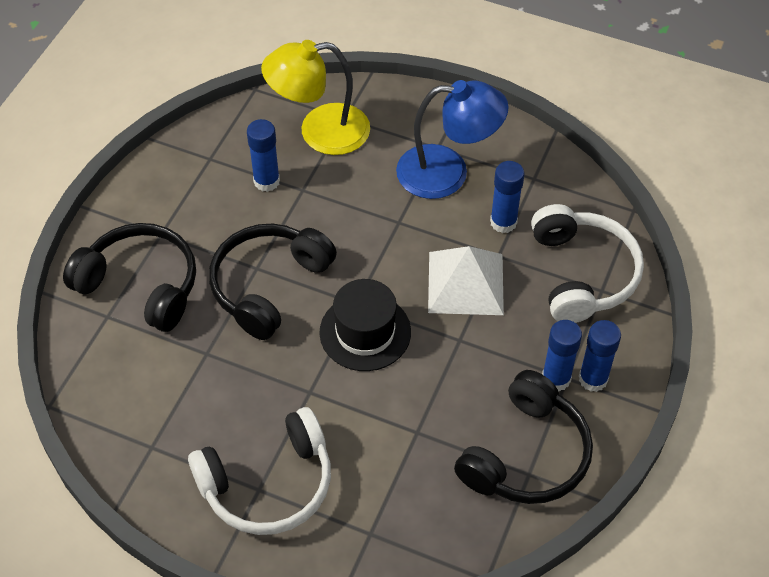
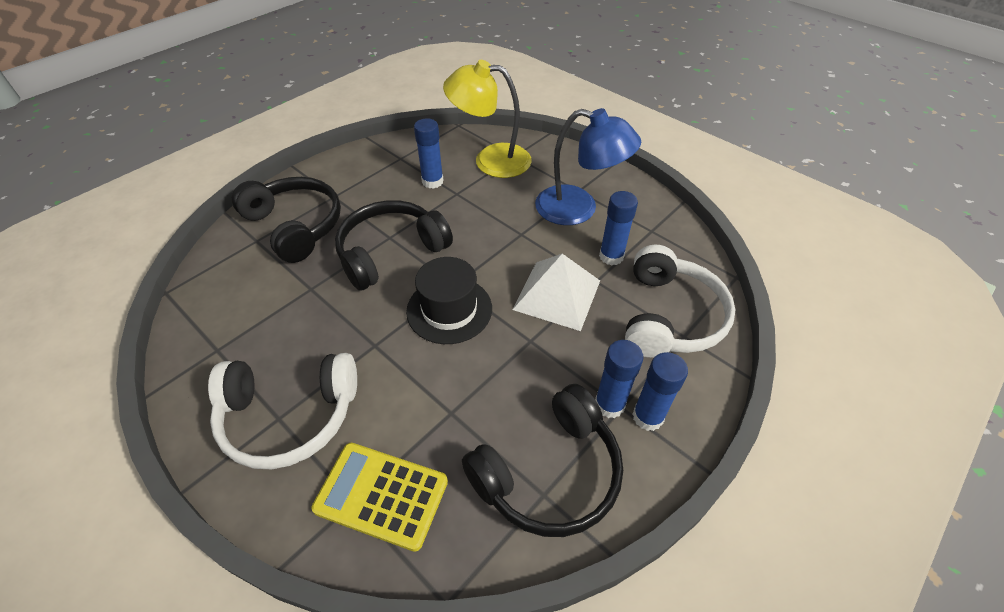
camera: 20 degrees right, 5 degrees down
none -> yellow calculator [311,443,448,552]

